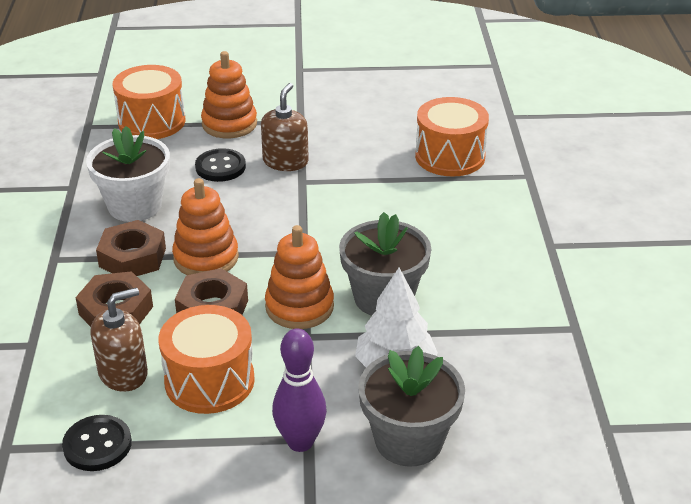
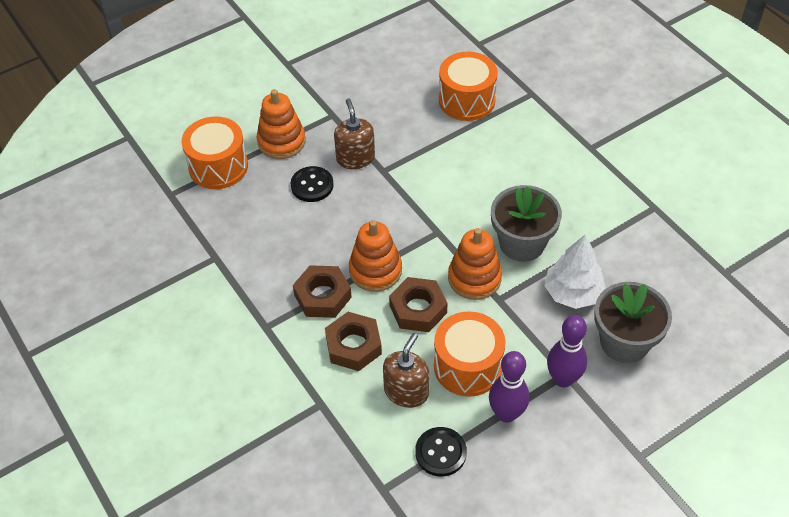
camera: 30 degrees left, 15 degrees up
white flower pot [86,126,170,222] -> none
none -> purple bowling pin [489,351,529,423]

